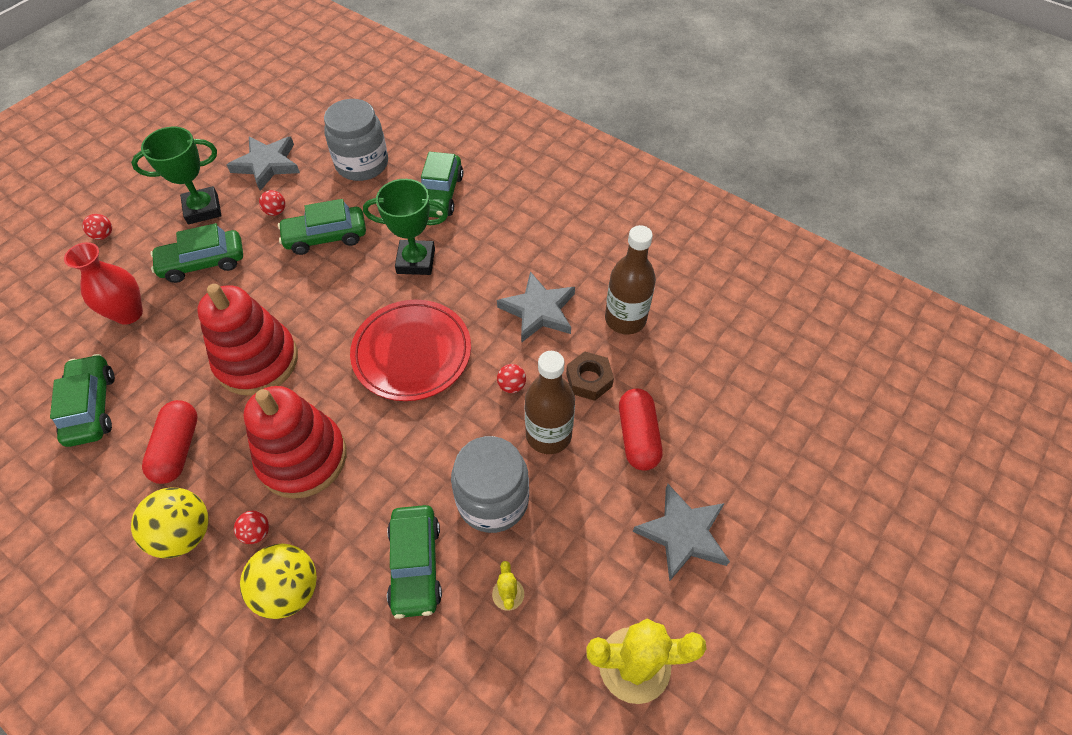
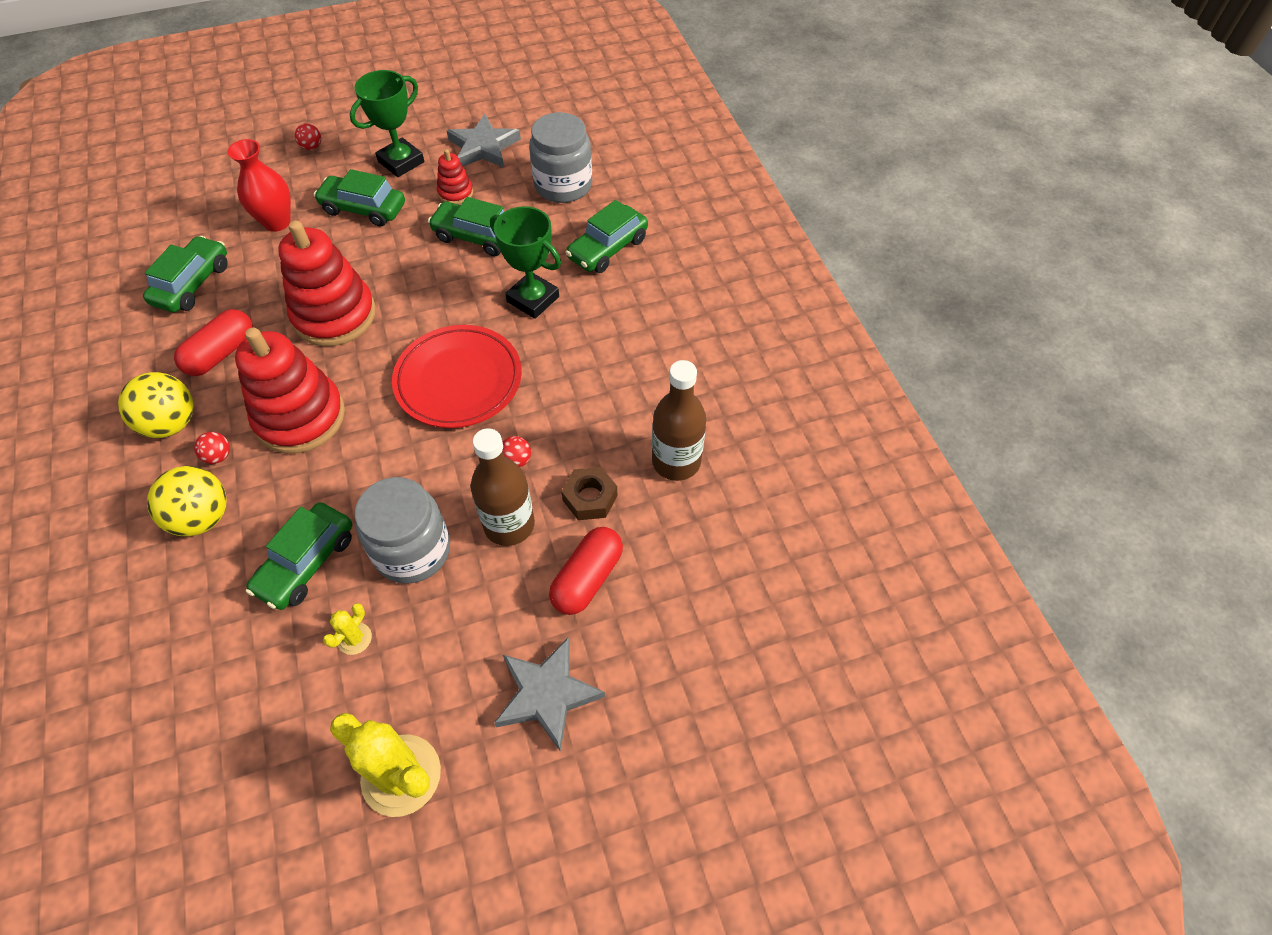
camera: 35 degrees right, 0 degrees up
green trophy [131,127,221,224] -> green trophy turned 60 degrees counterclockwise [350,70,424,177]
red ball [259,190,285,216] -> red stacking toy [437,149,473,205]
grey star [497,271,575,343] -> none

